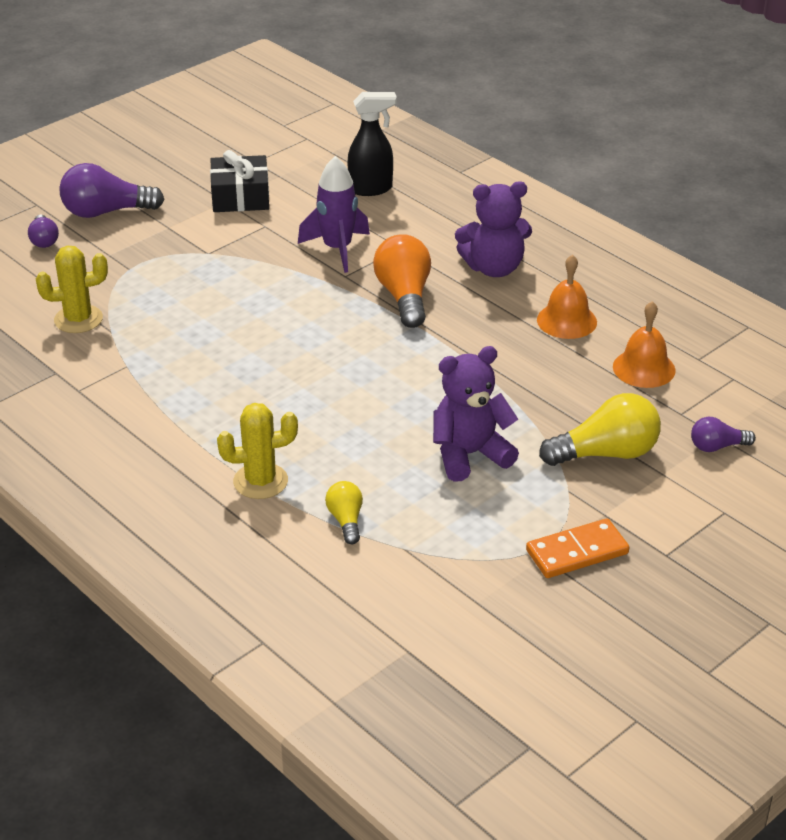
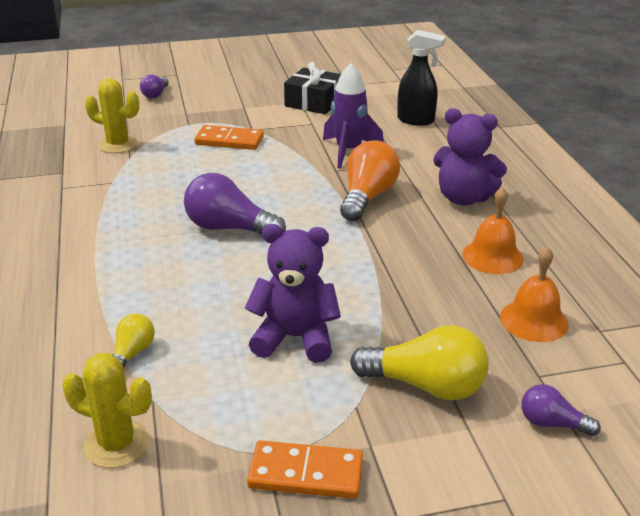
camera: 30 degrees right, 5 degrees down
purple light bulb [59,163,164,218] -> purple light bulb moved to [184,173,286,234]
yellow cactus [217,403,298,499] -> yellow cactus moved to [62,353,152,468]
none -> orange domino [194,125,264,150]

